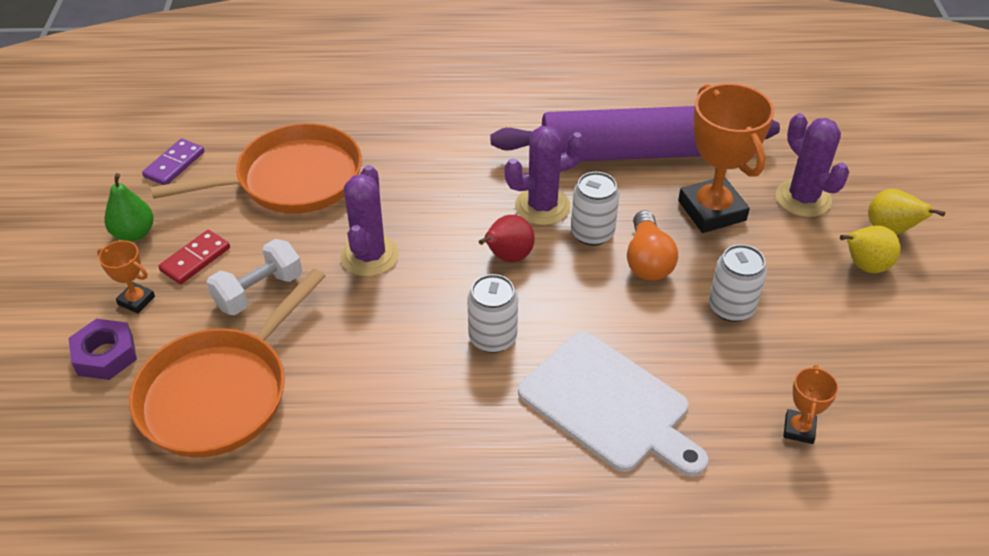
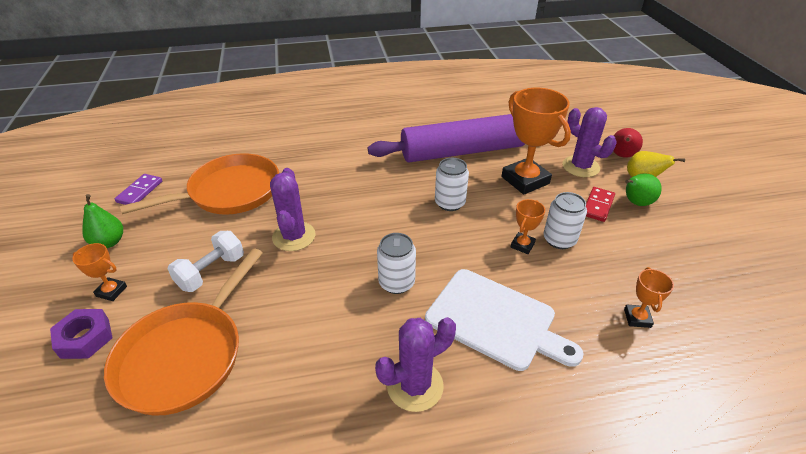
camera: 10 degrees left, 5 degrees down
red domino [158,230,230,285] -> red domino moved to [586,187,615,222]
red pear [479,215,535,262] -> red pear moved to [613,128,643,158]
purple cactus [504,126,586,225] -> purple cactus moved to [375,317,456,412]
orange light bulb [627,210,678,281] -> none
yellow pear [840,225,901,273] -> green pear [625,173,662,206]
none -> orange trophy [511,199,545,254]

